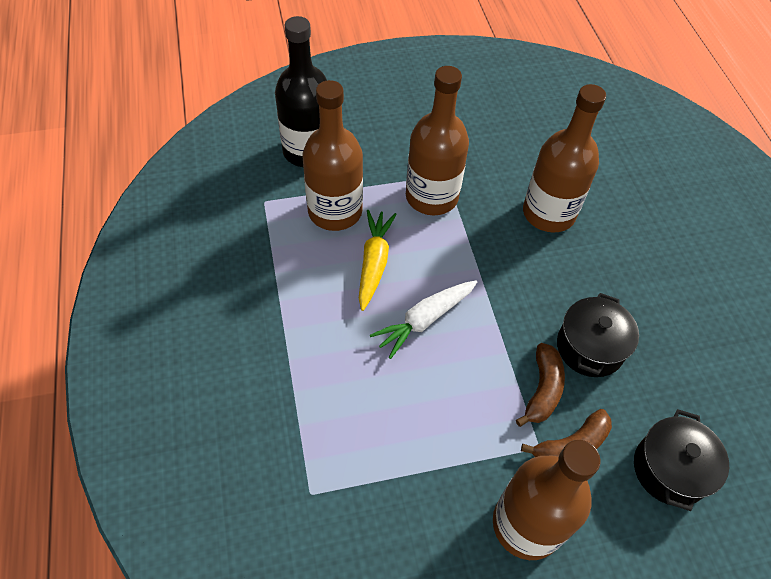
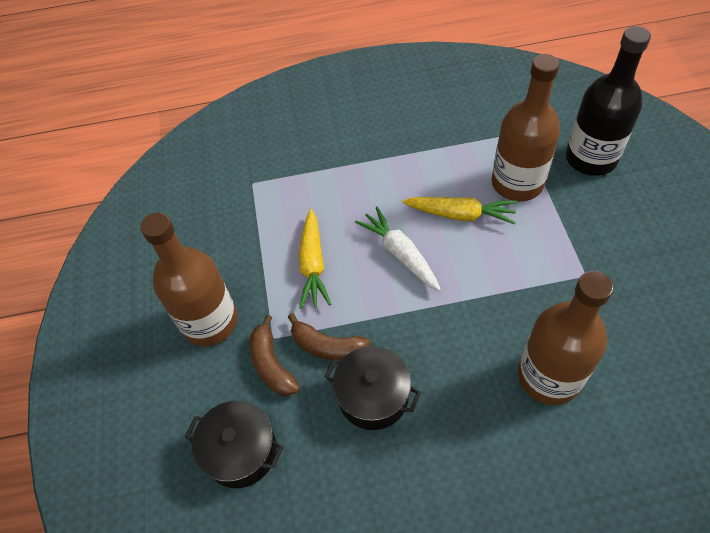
camera: 100 degrees right, 0 degrees up
brown bottle [406,66,469,215] -> none
none -> yellow carrot [299,209,331,309]

